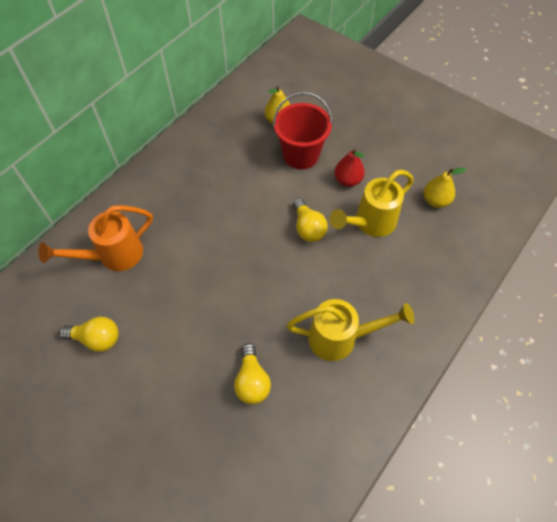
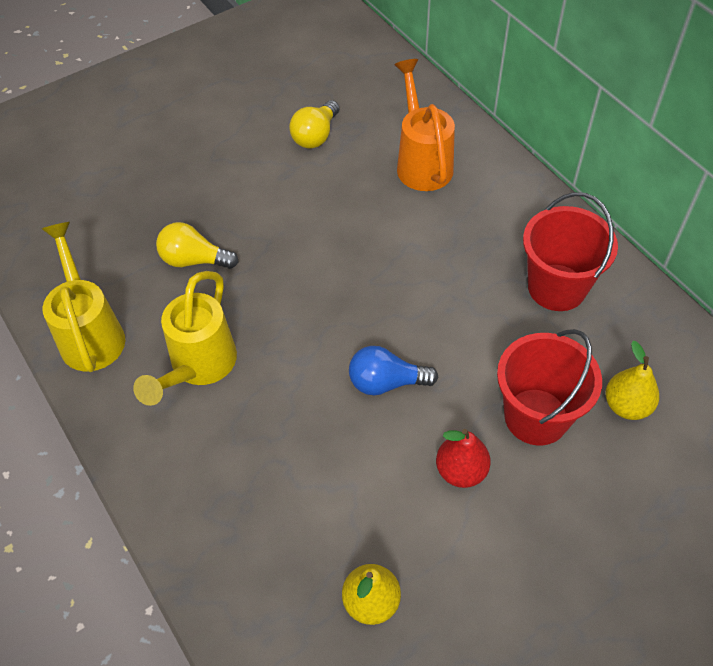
camera: 110 degrees right, 5 degrees down
yellow light bulb [293,198,328,242] -> blue light bulb [349,346,438,395]
yellow watering can [330,170,414,237] -> yellow watering can moved to [42,222,125,372]
none -> red bucket [523,192,618,311]

